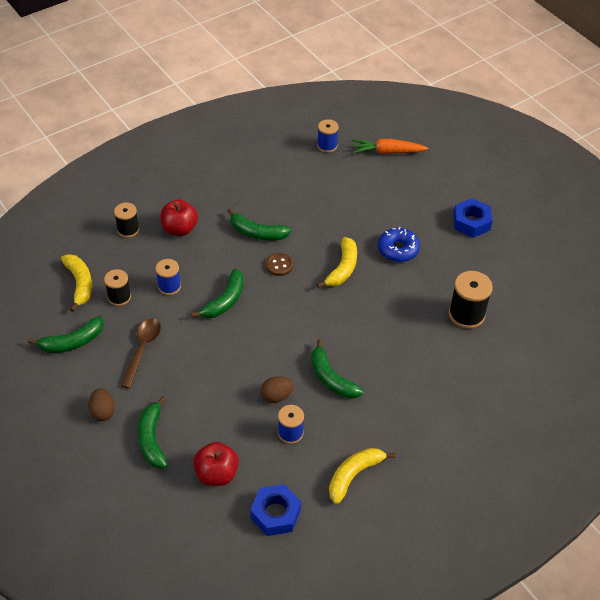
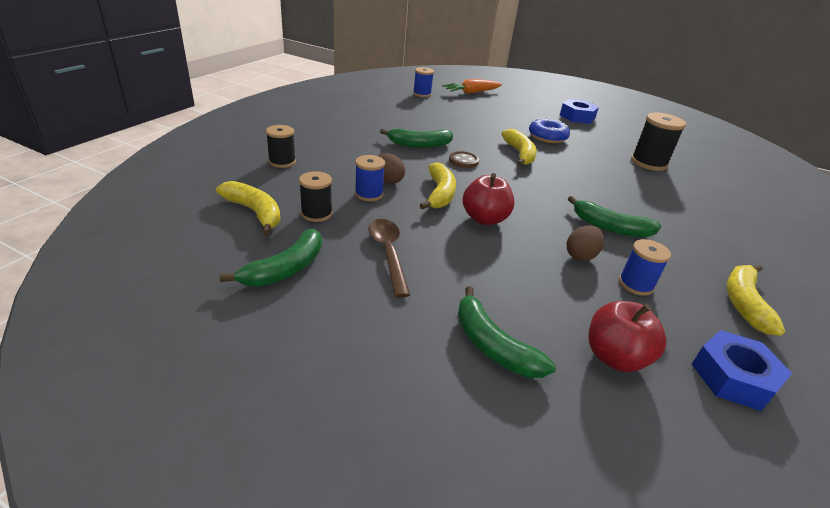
camera: 30 degrees left, 15 degrees down
brown egg [88,388,115,421] -> brown egg moved to [378,153,405,184]
red apple [160,200,198,236] -> red apple moved to [462,173,514,225]
green banana [191,269,244,318] -> yellow banana [420,162,456,210]

